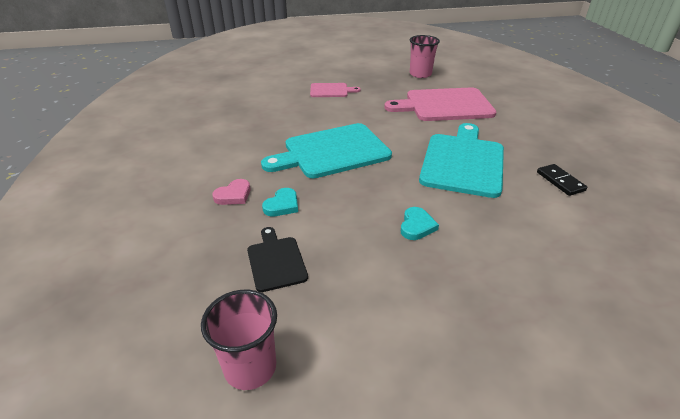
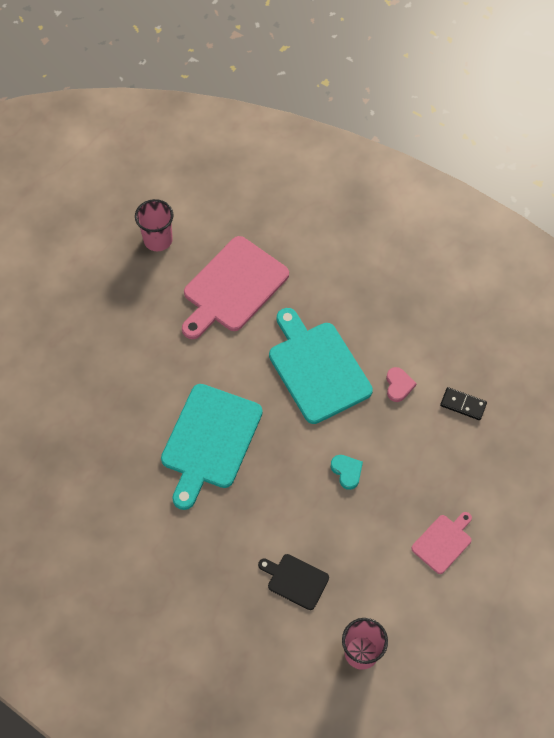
camera: 45 degrees left, 25 degrees up
pink heart [212,179,250,205] -> pink heart moved to [386,367,417,402]
turquoise heart [262,188,298,216] -> none
pink cutting board [310,83,361,97] -> pink cutting board moved to [411,512,472,574]
black domino [537,164,587,196] -> black domino moved to [440,387,487,420]

